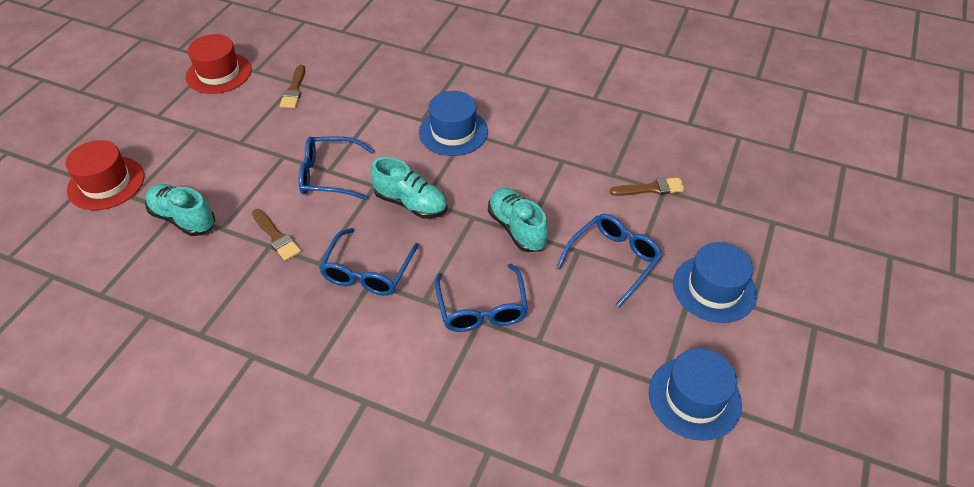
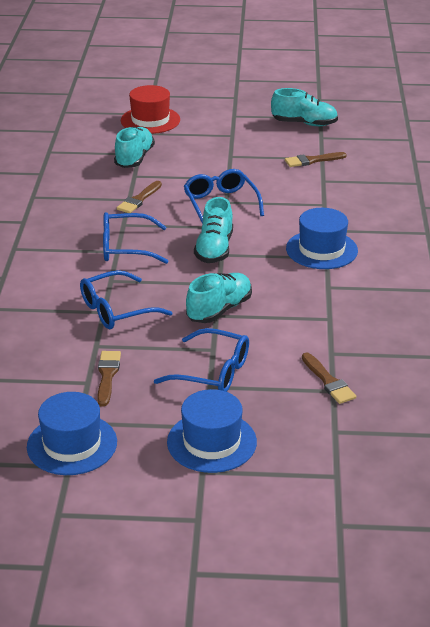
camera: 70 degrees right, 15 degrees down
red hat [186,34,251,94] -> turquoise shoe [271,88,338,126]
none -> brown brush [97,351,121,406]

